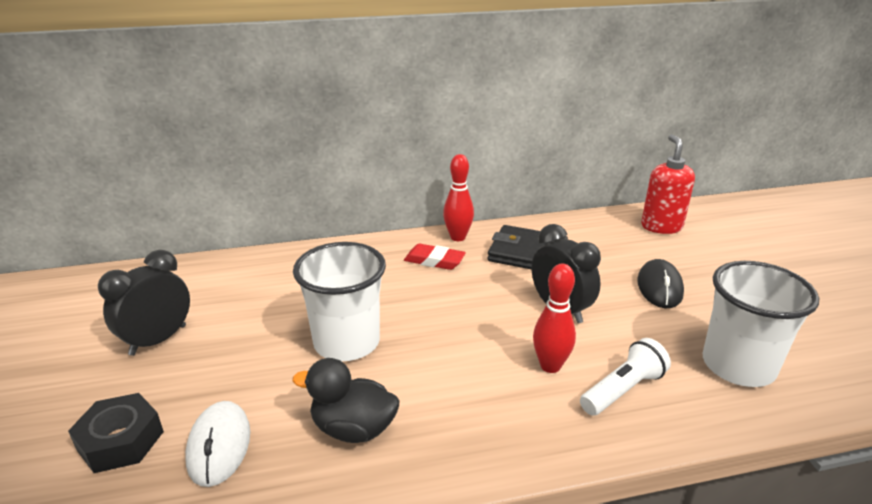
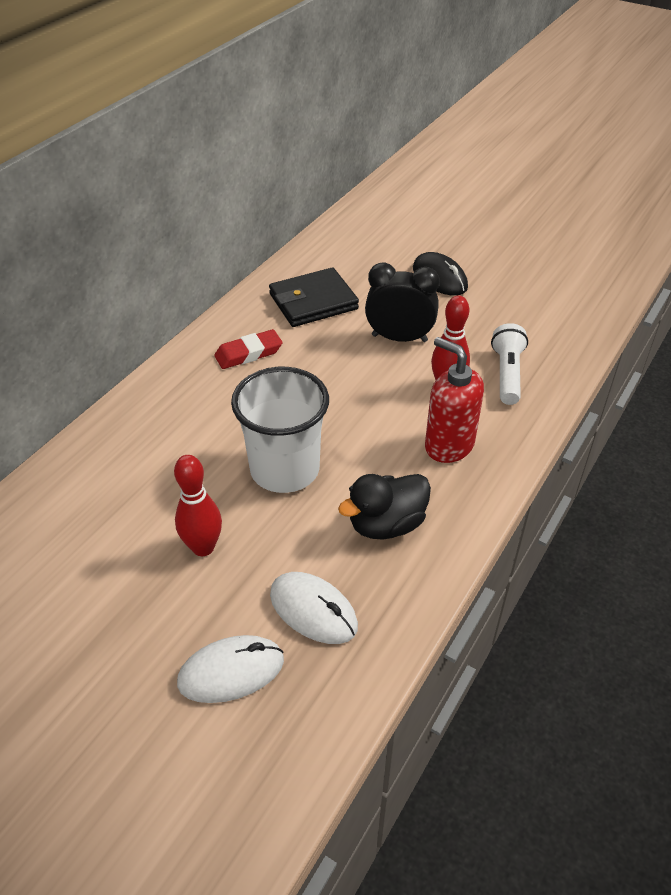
camera: 45 degrees left, 15 degrees up
black nut [68,393,164,473] -> white mouse [177,635,284,703]
black clock [98,250,190,356] -> none
red bowling pin [443,154,474,241] -> red bowling pin moved to [174,455,222,556]
red soap dispenser [641,134,695,234] -> red soap dispenser moved to [425,337,484,463]
white cup [703,261,819,387] -> none

